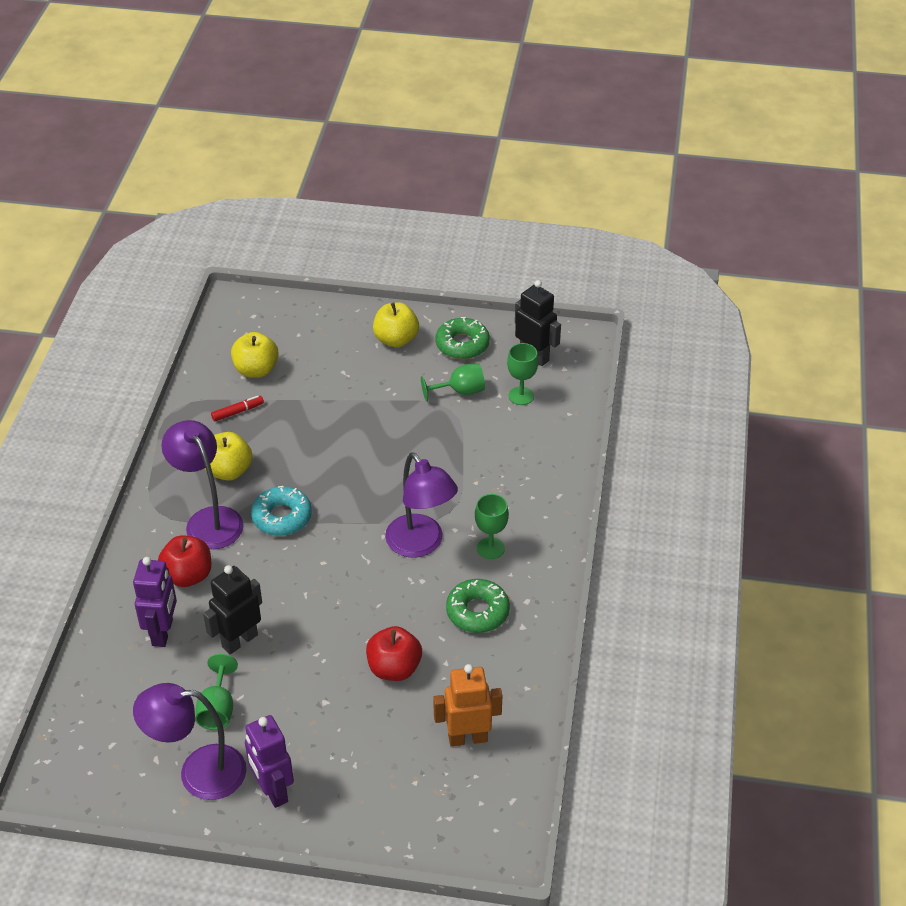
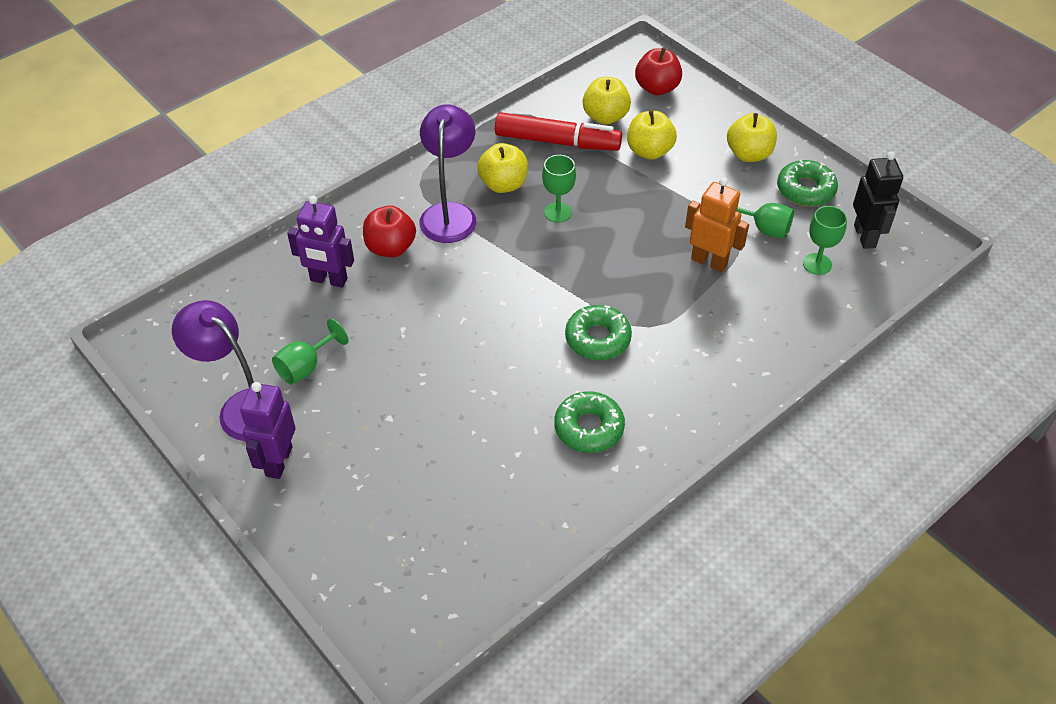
camera: 40 degrees right, 5 degrees up
purple robot [133,557,177,647] -> purple robot turned 60 degrees clockwise [287,195,354,288]
black robot [203,565,262,654] -> none
red marker [211,396,264,421] -> red marker [495,112,622,151], size x2.32
turquoise donut [251,486,312,536] -> none
red apple [366,626,422,681] -> red apple moved to [635,48,682,95]
purple lamp [385,452,458,558] -> green donut [565,305,632,360]
orange robot [433,664,502,747] -> orange robot moved to [685,177,749,272]
green goblet [475,494,509,559] -> green goblet moved to [542,155,576,223]
none -> yellow apple [627,110,677,160]

